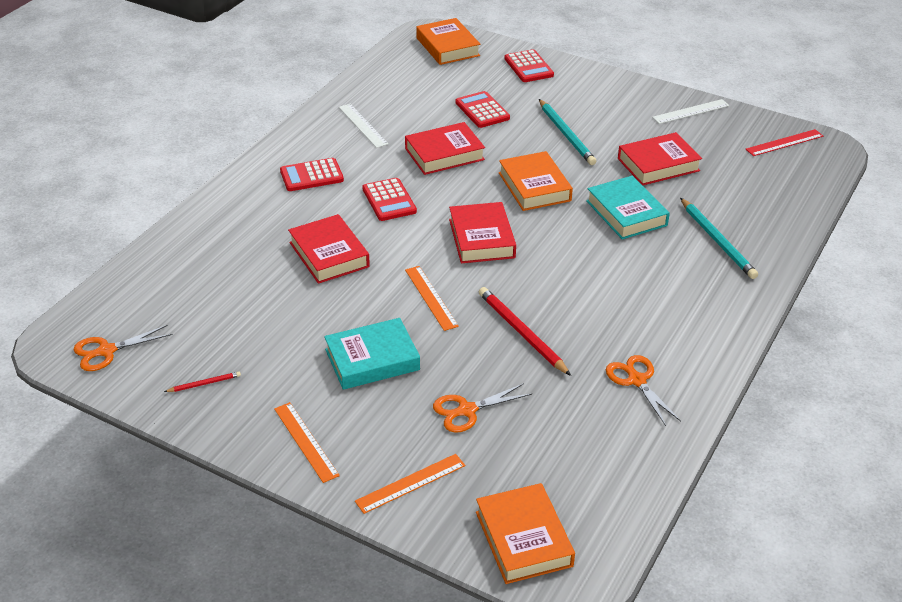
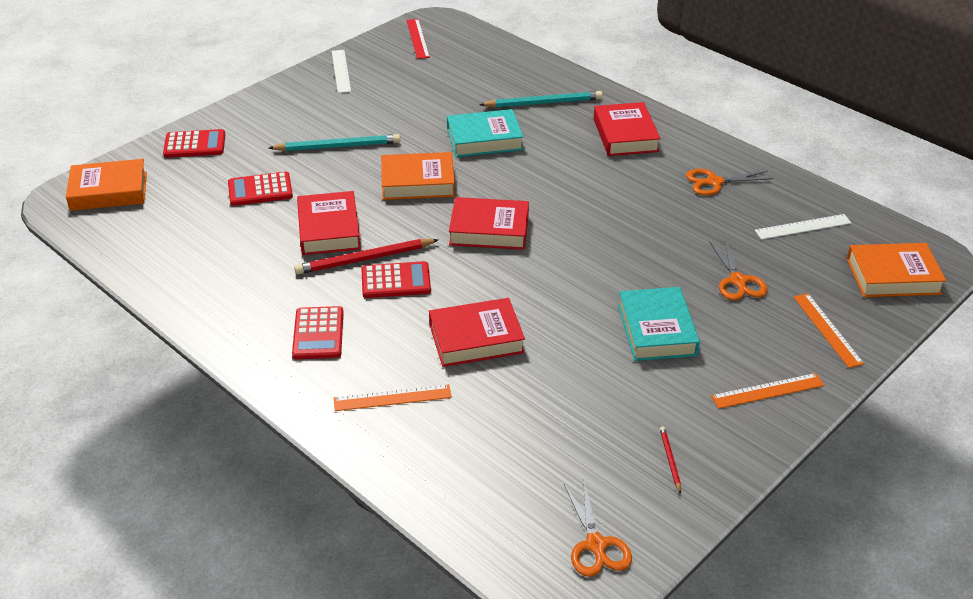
camera: 75 degrees left, 0 degrees up
white ruler [339,104,388,148] -> white ruler moved to [755,214,852,240]
orange ruler [405,266,459,331] -> orange ruler moved to [334,384,452,411]
red pencil [479,287,571,376] -> red pencil moved to [294,239,439,274]
red book [618,132,702,185] -> red book moved to [594,102,661,156]

